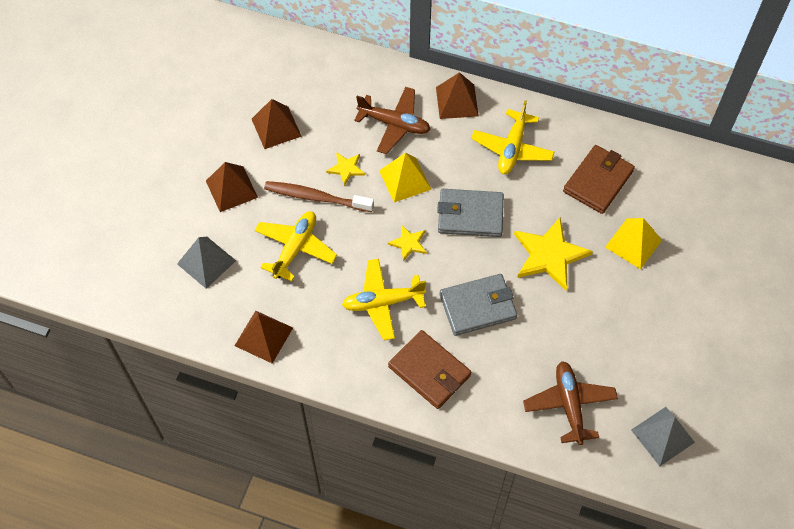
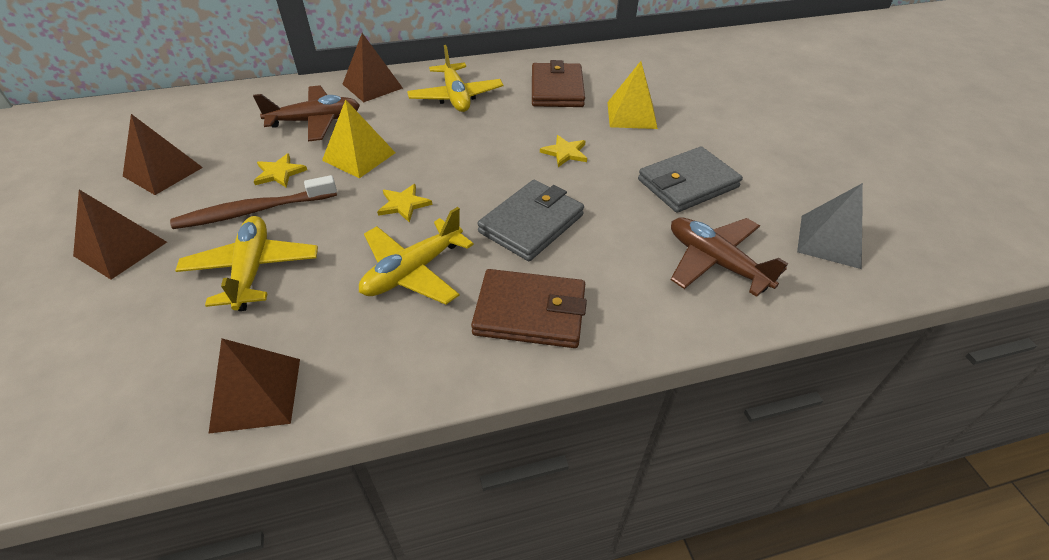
camera: 35 degrees left, 15 degrees down
grey pyramid [177,237,236,289] -> none
grey wallet [437,189,504,237] -> grey wallet moved to [638,146,743,213]
yellow star [514,218,593,290] -> yellow star [540,135,587,167], size x0.50

